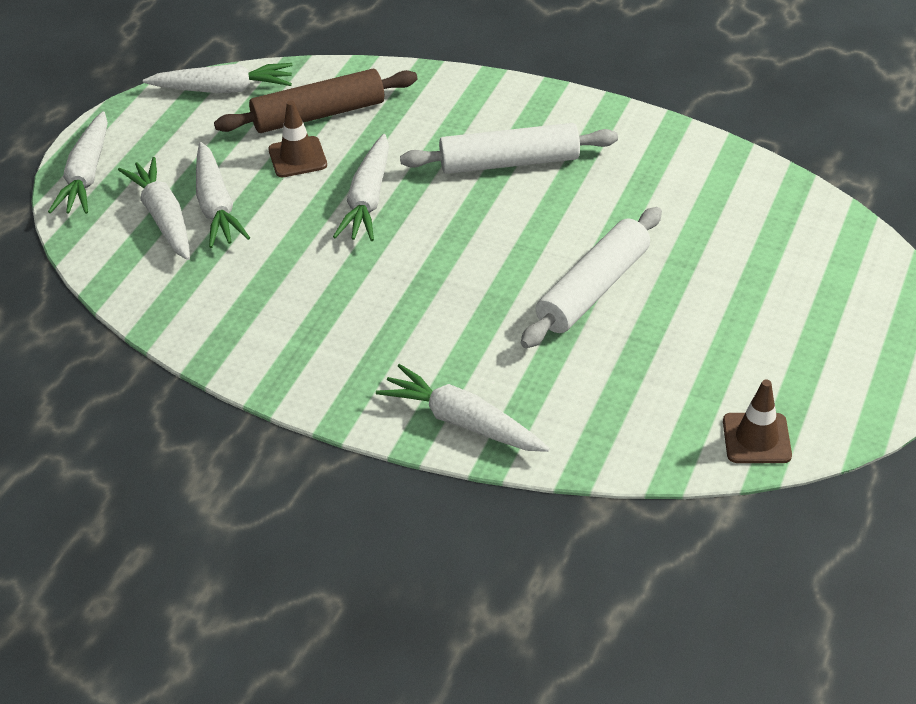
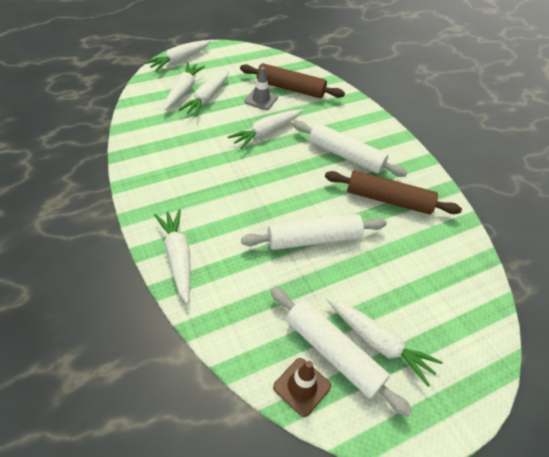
camera: 35 degrees right, 5 degrees up
white carrot [143,63,292,93] -> white carrot moved to [326,297,443,387]
brown traffic cone [268,100,327,177] -> grey traffic cone [244,67,278,110]
none -> white rolling pin [270,287,412,417]
none -> brown rolling pin [325,171,462,214]

